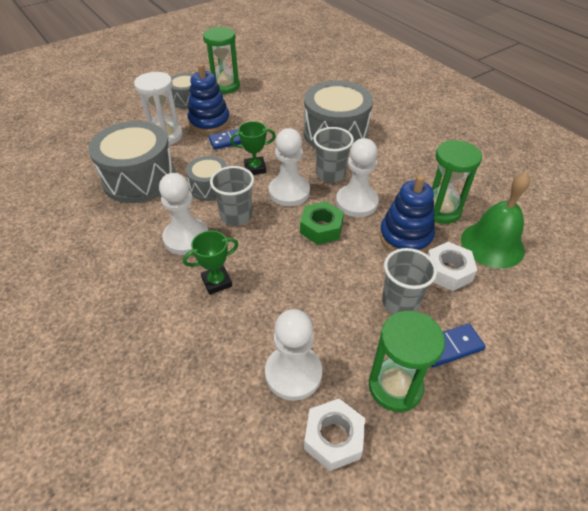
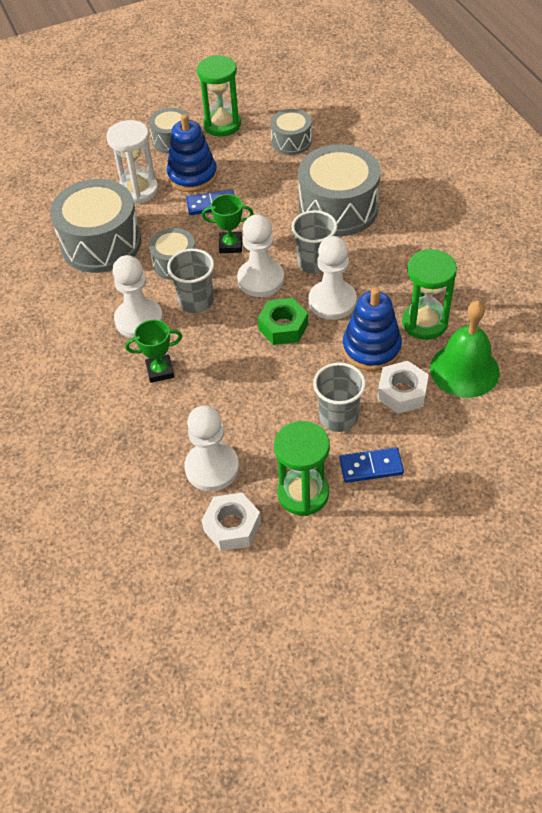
camera: 15 degrees right, 5 degrees up
none -> grey drum [271,109,312,155]

